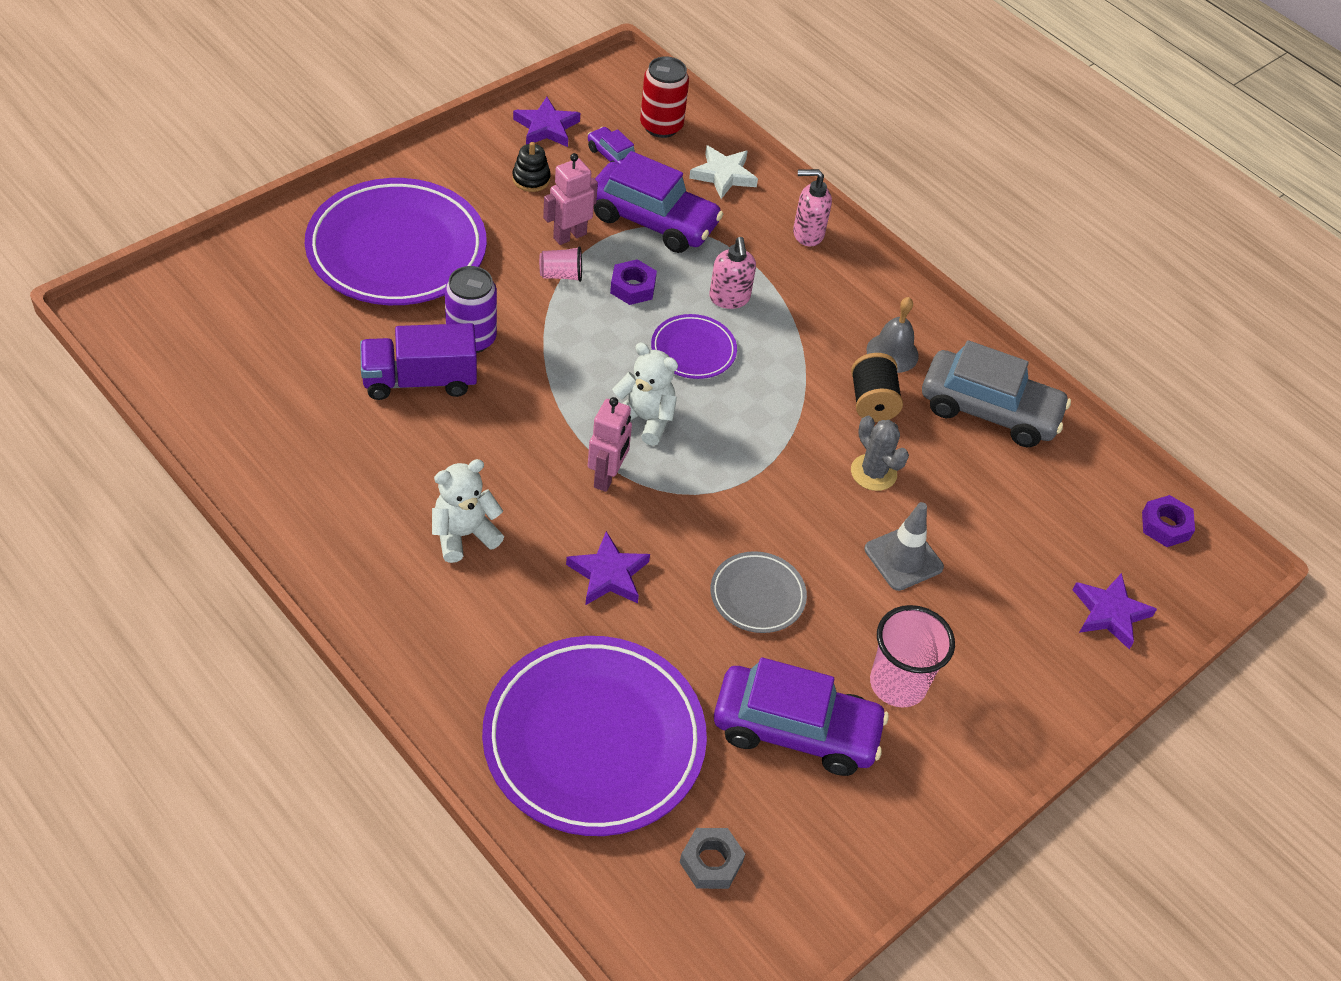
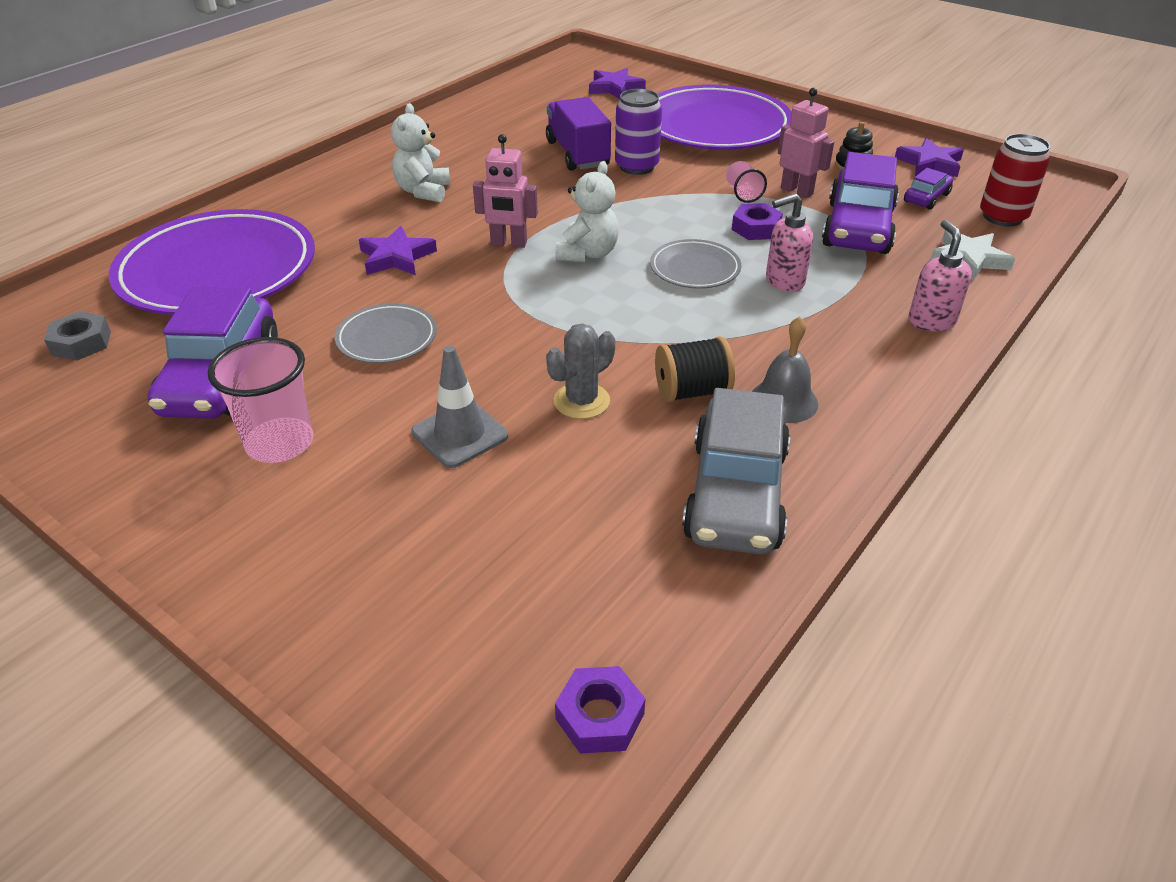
camera: 85 degrees right, 10 degrees down
white teddy bear [432,459,504,563] -> white teddy bear turned 135 degrees counterclockwise [391,103,451,202]
purple plate [651,314,737,379] -> grey plate [650,239,741,289]
purple star [1073,573,1157,650] -> purple star moved to [589,68,646,99]

